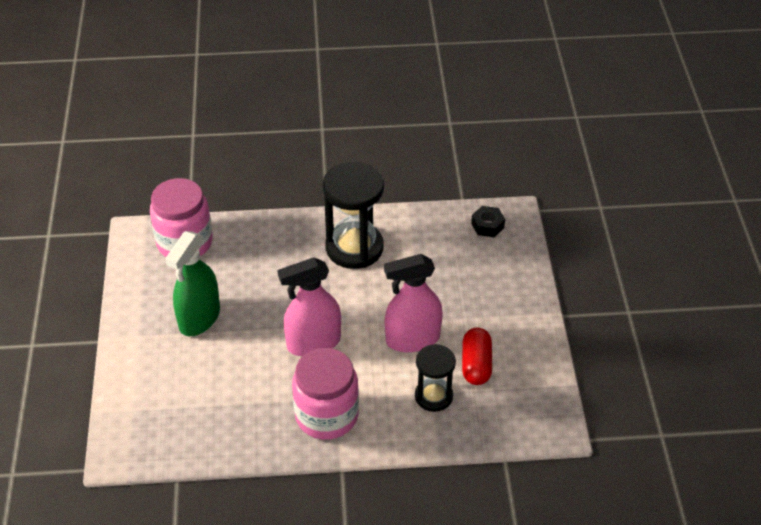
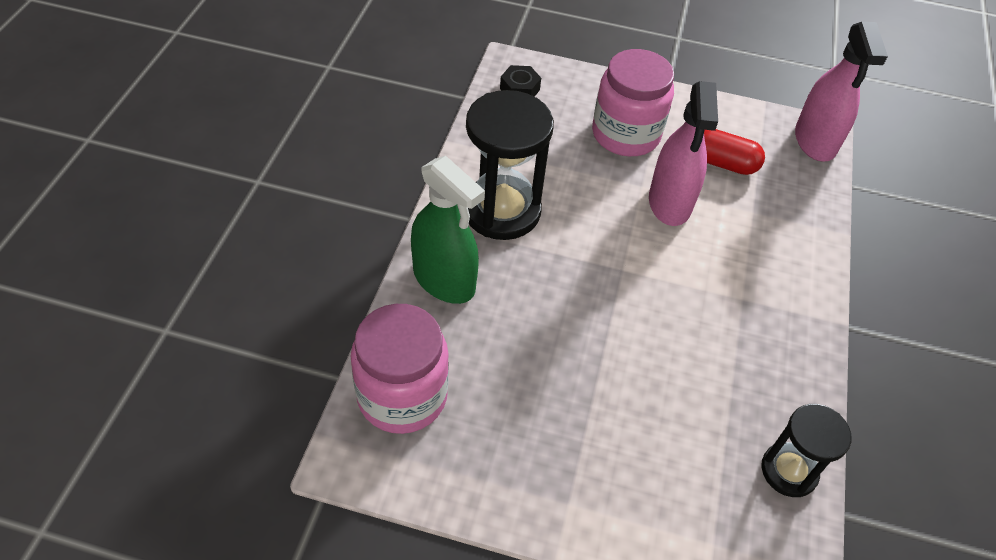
camera: 75 degrees left, 5 degrees up
green spray bottle [165,231,220,336] -> green spray bottle moved to [411,156,485,304]
pink spray bottle [277,257,341,357] -> pink spray bottle moved to [795,22,888,161]
pink jar [292,348,359,440] -> pink jar moved to [592,49,674,156]
black hourglass [415,344,456,412] -> black hourglass moved to [761,404,852,497]

